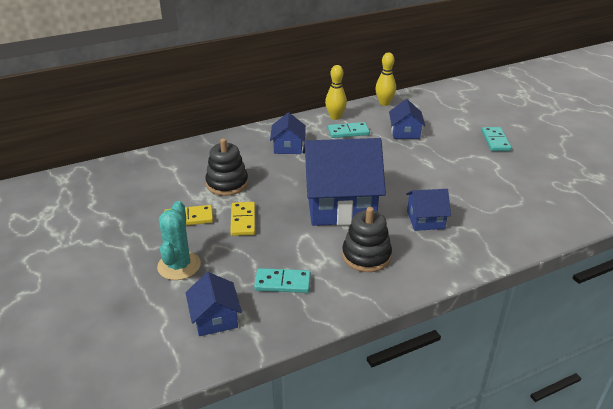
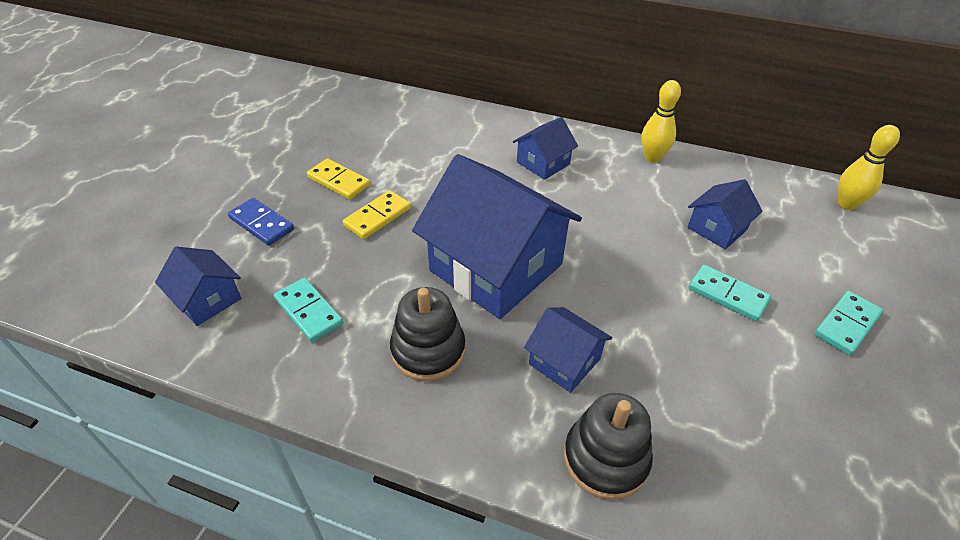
camera: 45 degrees right, 10 degrees up
turquoise cactus [157,201,201,280] -> blue domino [228,198,294,246]
blue house [186,272,242,336] -> blue house turned 75 degrees counterclockwise [155,246,242,326]
black stacking toy [205,138,248,196] -> black stacking toy moved to [564,393,653,500]
turquoise domino [328,122,370,138] -> turquoise domino moved to [688,265,771,321]
yellow bowling pin [375,53,396,106] -> yellow bowling pin moved to [838,125,900,210]

